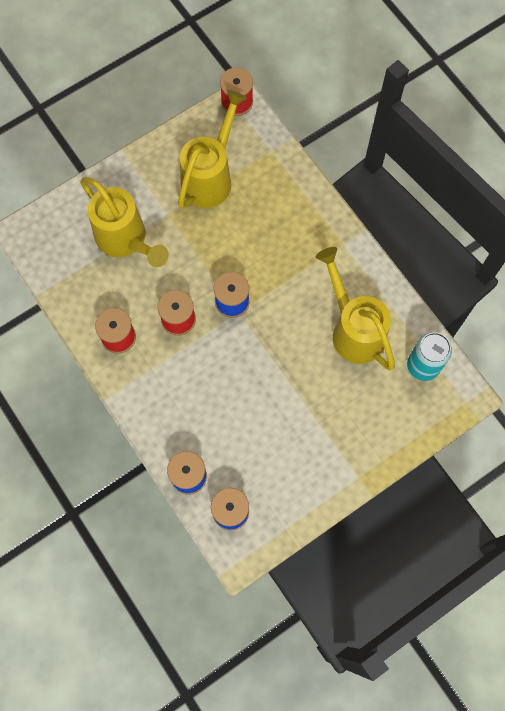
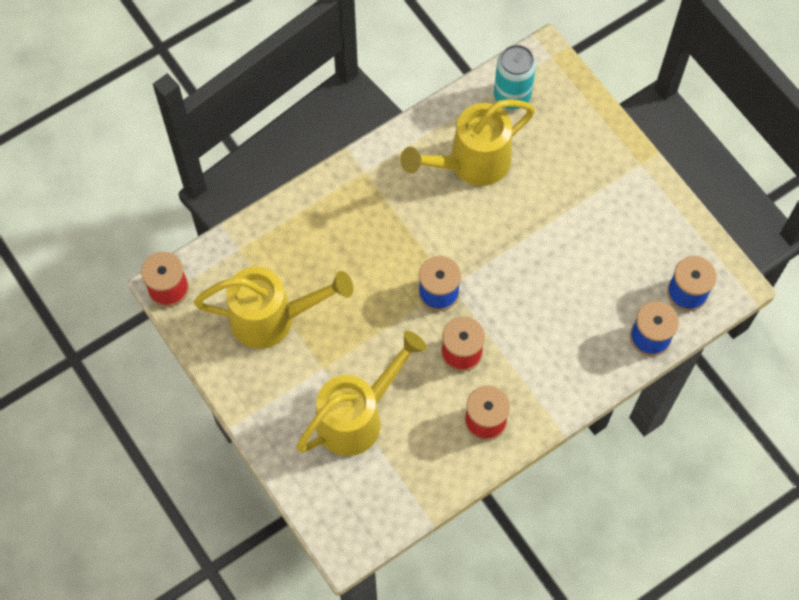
camera: 90 degrees left, 5 degrees down
yellow watering can [178,90,247,209] -> yellow watering can turned 150 degrees clockwise [194,267,353,349]

